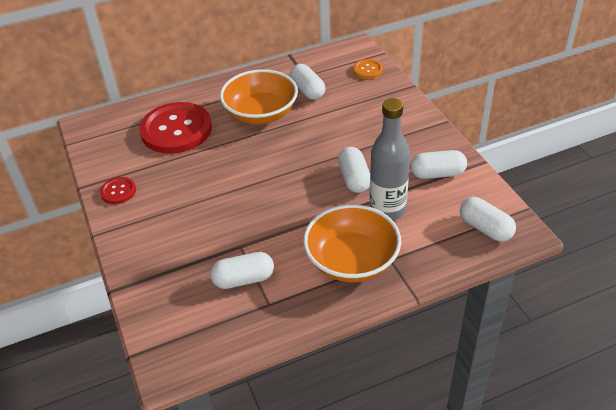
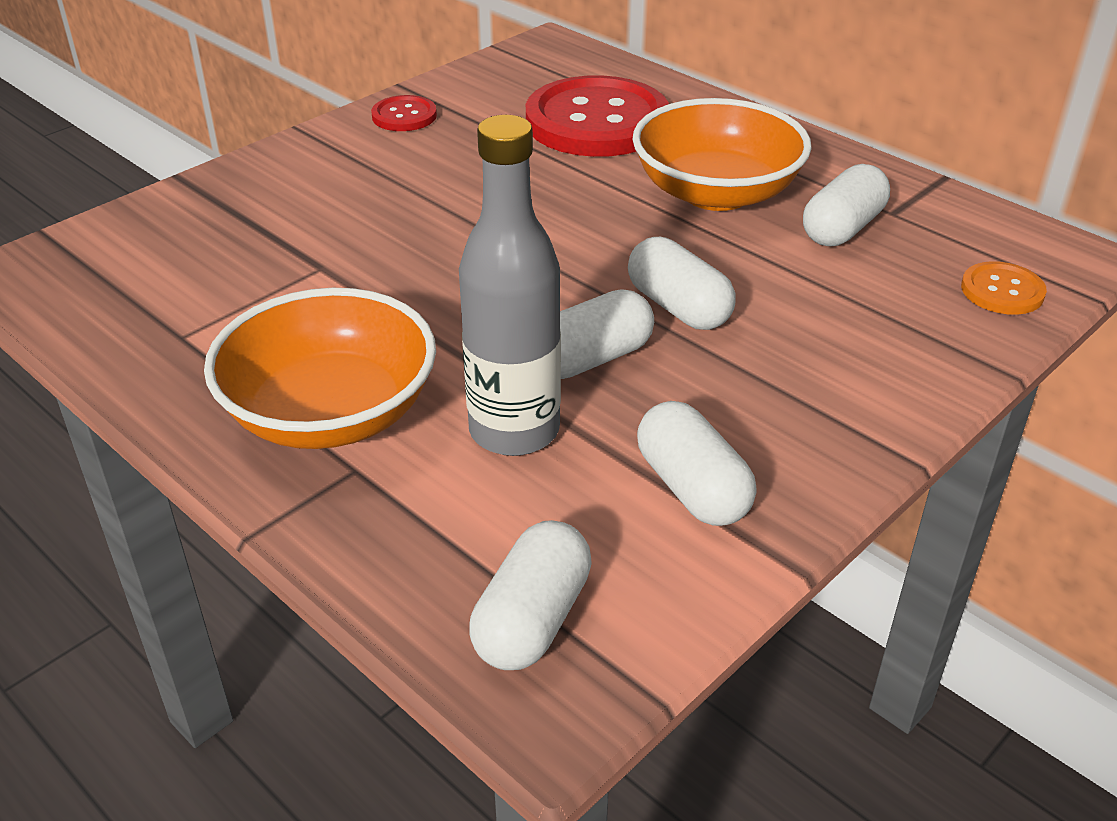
camera: 65 degrees right, 5 degrees down
white capsule [210,252,274,289] -> white capsule moved to [628,237,736,330]

